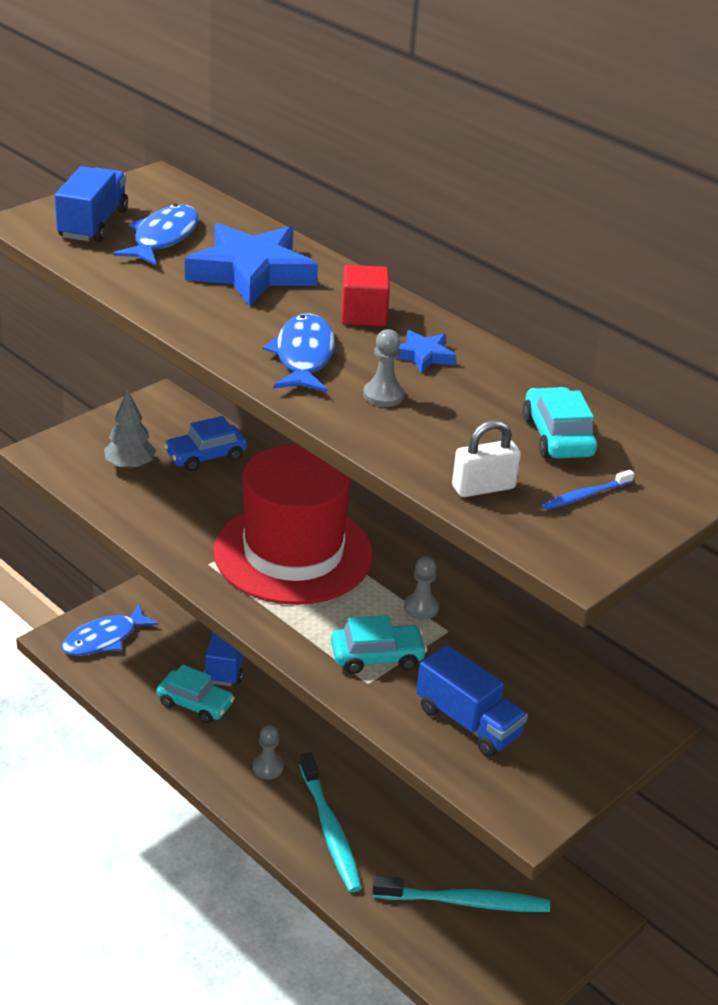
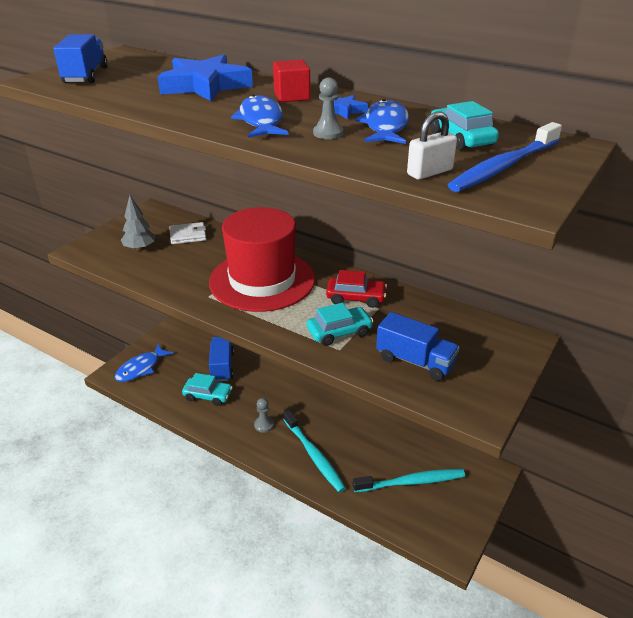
camera: 10 degrees left, 0 degrees up
blue fish [113,204,199,265] -> blue fish moved to [355,99,409,144]
blue car [164,416,247,472] -> white wallet [169,222,206,244]
grey pawn [404,556,439,620] -> red car [326,270,387,308]
blue toothbrush [542,470,634,510] -> blue toothbrush [448,122,562,192], size x2.16

